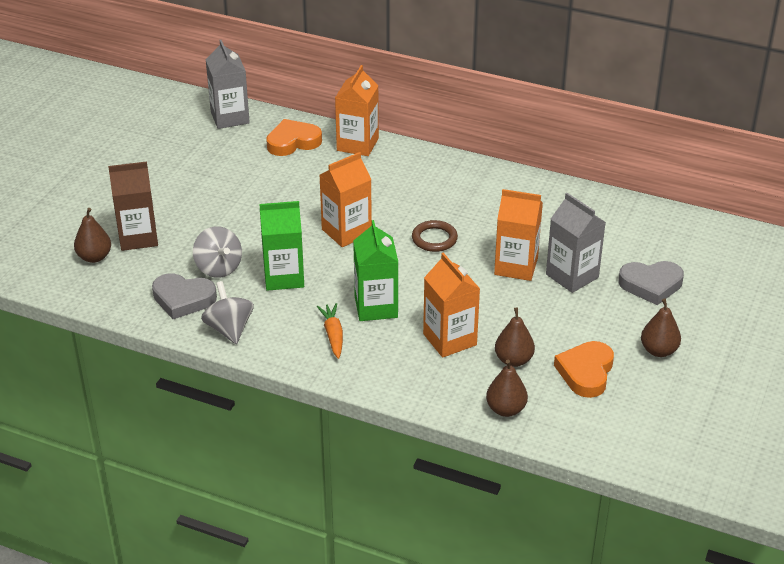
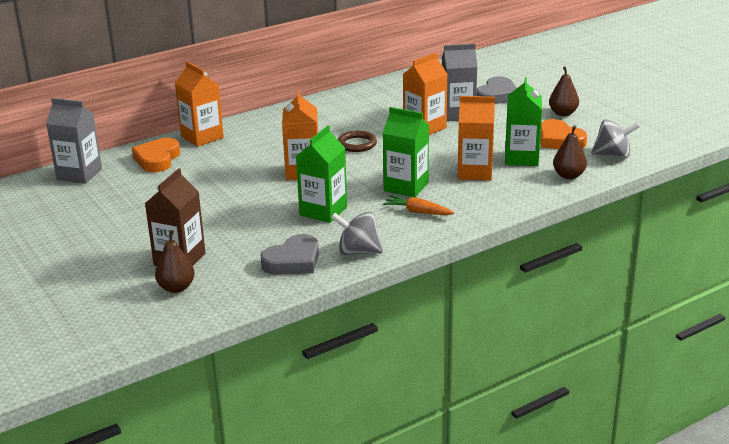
camera: 55 degrees left, 10 degrees down
grey spinning top [193,226,242,278] -> grey spinning top moved to [591,119,640,158]
brown pear [495,307,535,367] -> green carton [505,77,542,166]

